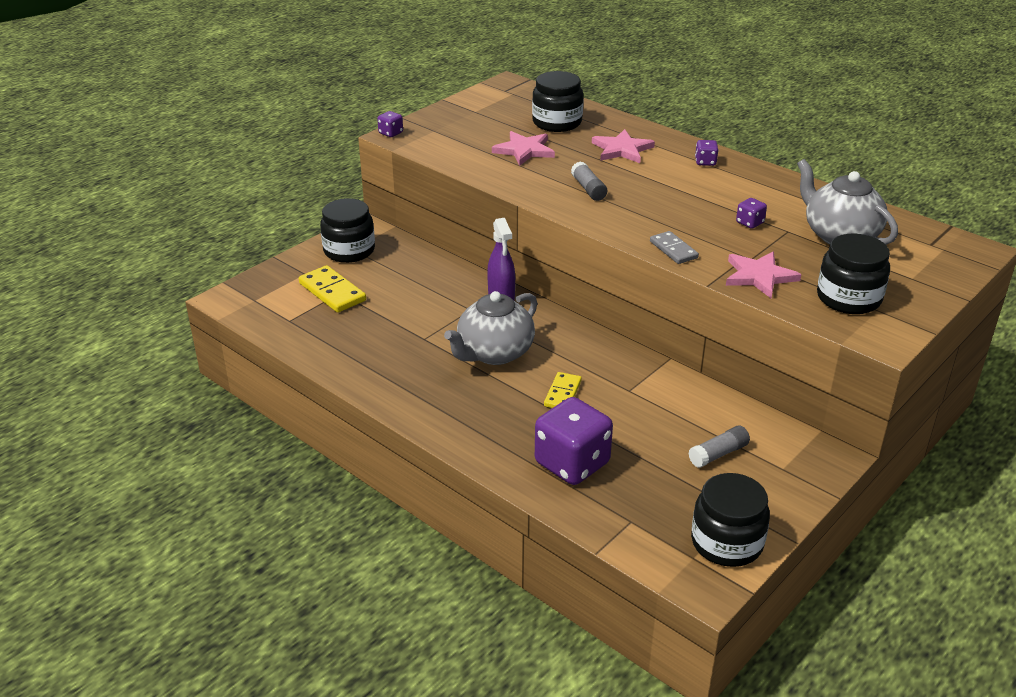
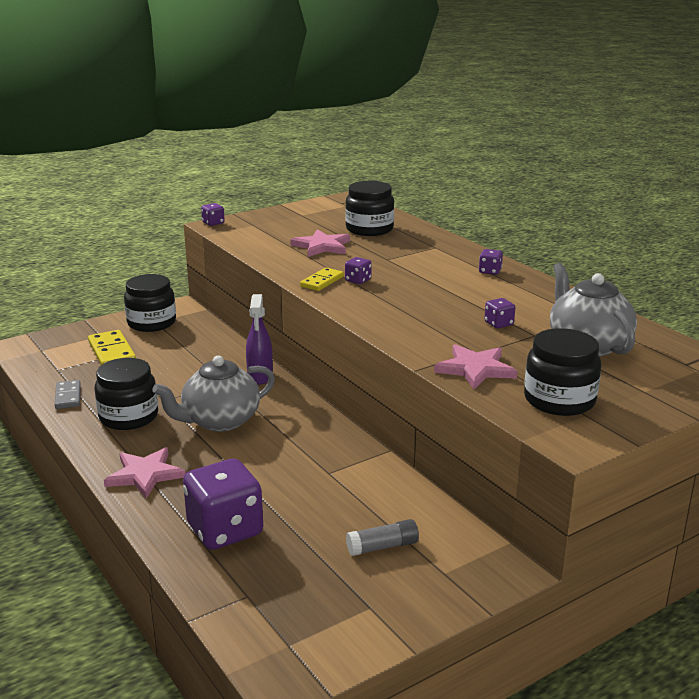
camera: 15 degrees right, 10 degrees down
yellow domino [544,372,582,408] -> yellow domino moved to [300,268,344,291]
grey glue stick [571,161,607,201] -> purple dice [345,257,372,284]
pink star [592,129,655,163] -> pink star moved to [104,447,186,498]
grey domino [650,231,699,264] -> grey domino moved to [55,380,81,409]
black jar [691,473,770,567] -> black jar moved to [95,358,158,430]

